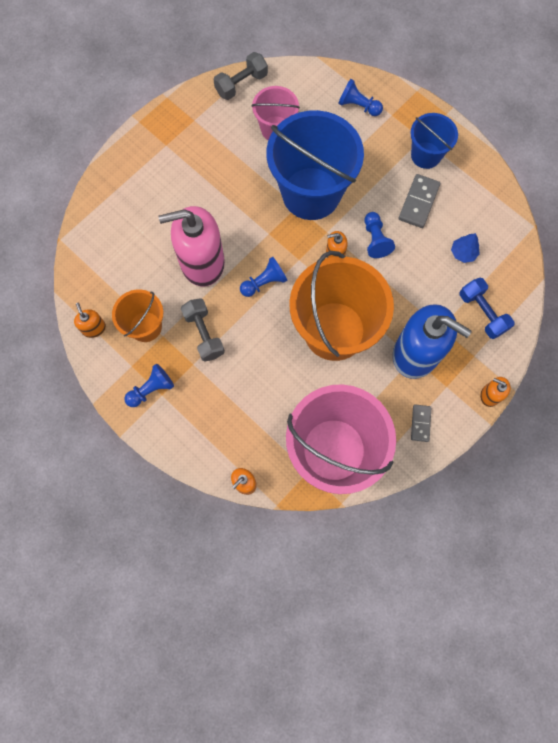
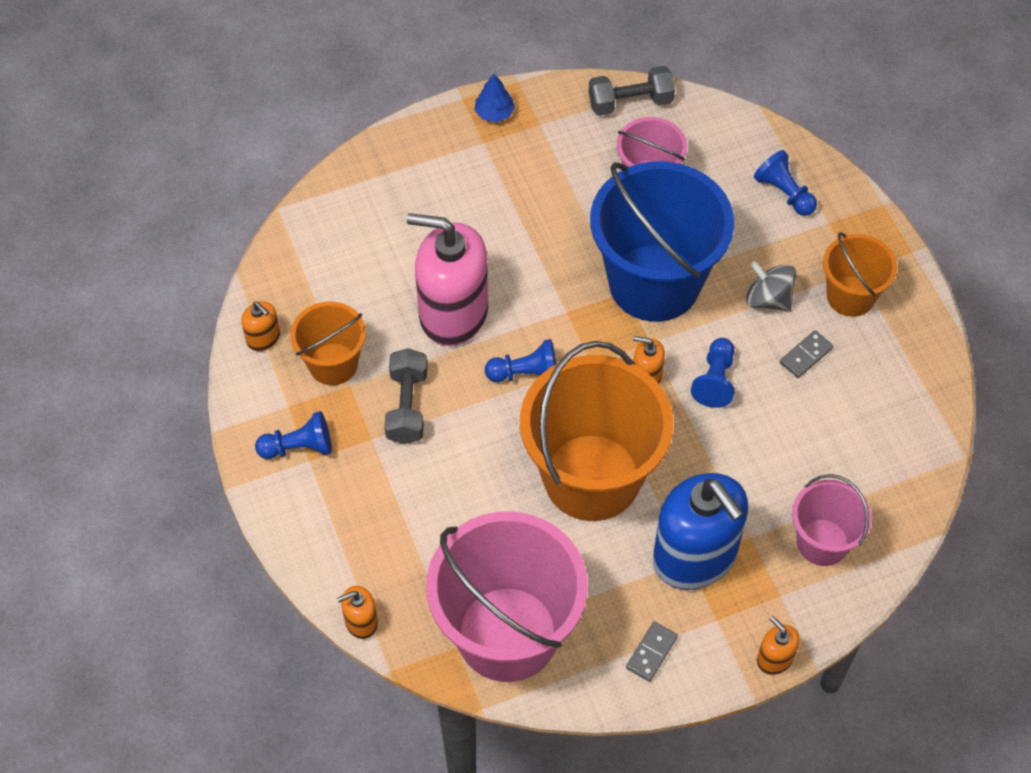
camera: 25 degrees right, 15 degrees down
orange soap dispenser [74,303,106,338] -> orange soap dispenser turned 135 degrees clockwise [241,301,280,351]
grey domino [399,174,440,228] -> grey domino [780,330,833,378], size x0.62
blue bucket [411,113,458,169] -> orange bucket [823,232,897,317]
blue tree [451,233,480,263] -> blue tree moved to [474,74,515,122]
blue dumbbell [459,278,515,339] -> pink bucket [792,474,872,566]
none -> grey spinning top [746,261,796,311]

